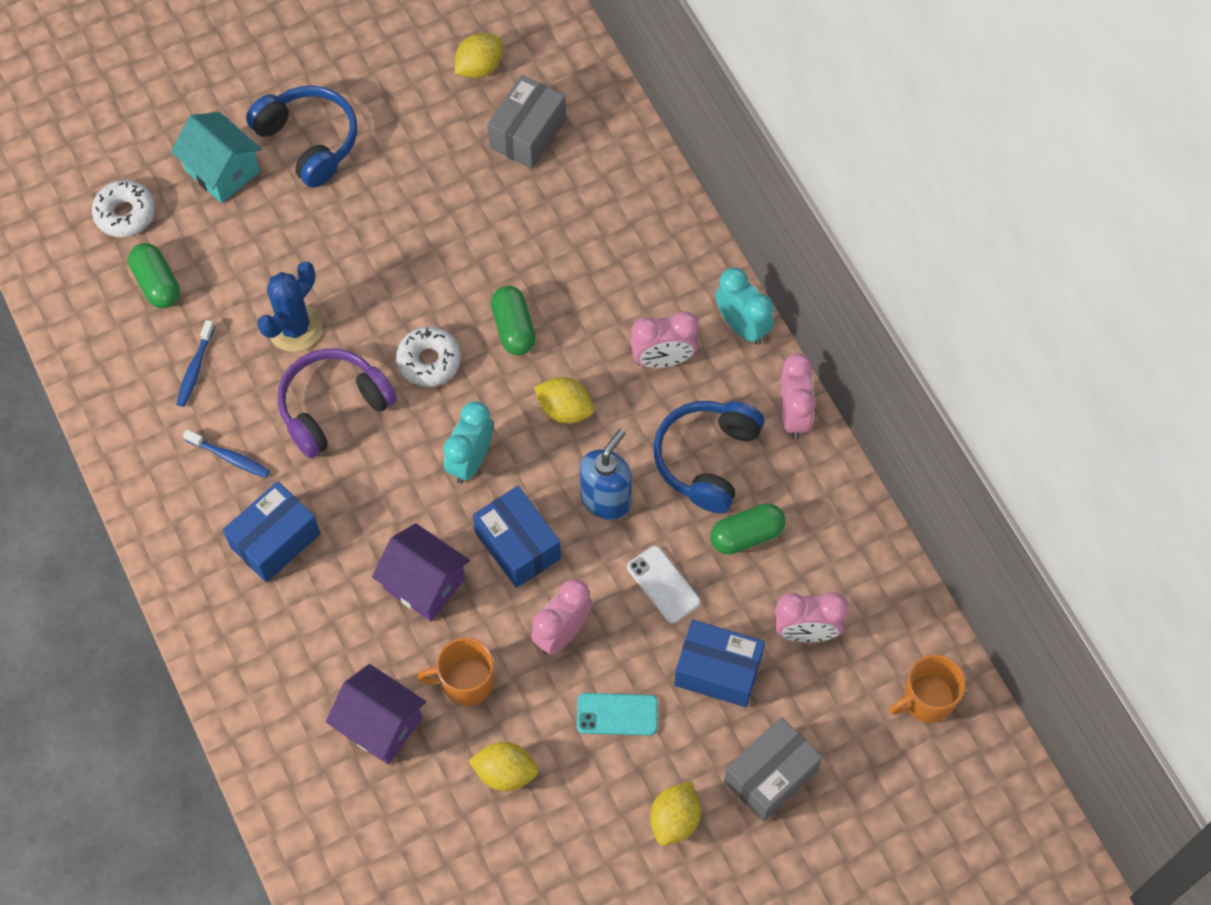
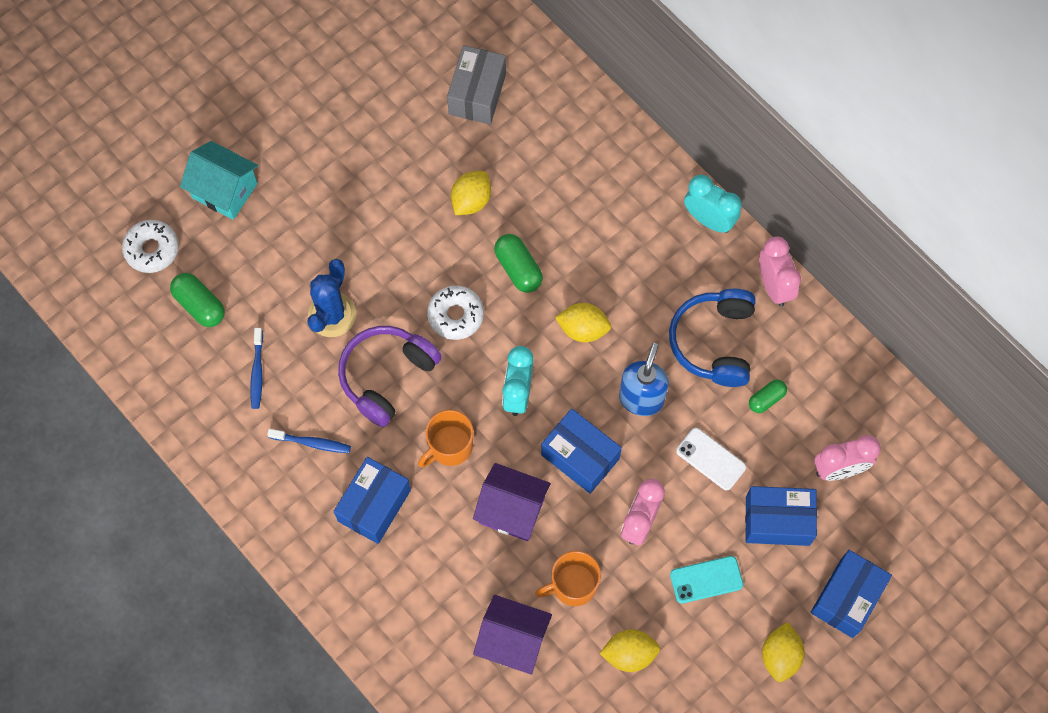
camera: 15 degrees left, 5 degrees up
blue headphones [246,85,357,188] -> none
yellow lemon [455,33,502,78] -> yellow lemon moved to [451,171,491,215]
pink clock [630,311,698,368] -> none
green capsule [710,503,786,555] -> green capsule [749,379,787,413], size x0.65
grey box [724,717,822,822] -> blue box [811,550,892,638]
orange mug [889,655,966,723] -> orange mug moved to [418,410,474,468]

